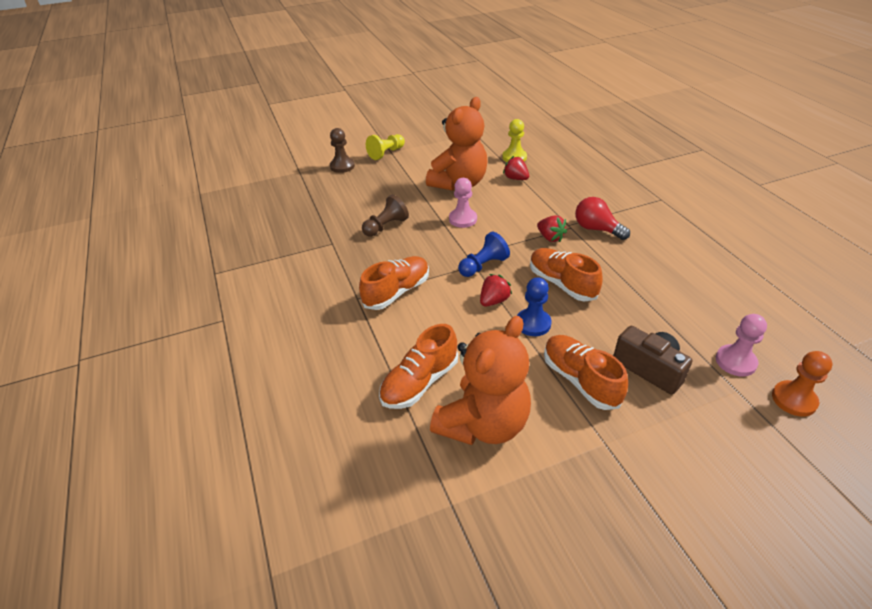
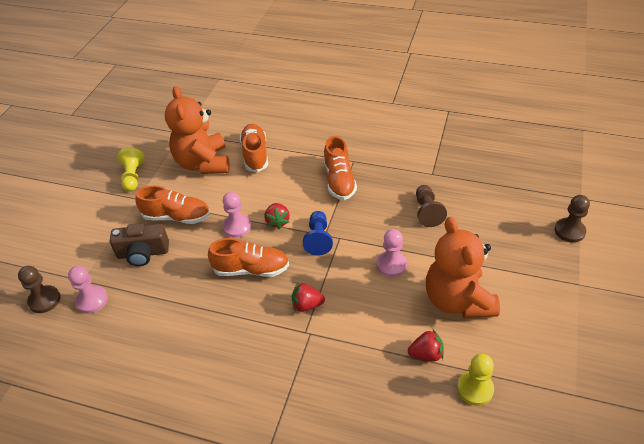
camera: 130 degrees right, 5 degrees up
yellow pawn [366,134,405,160] -> yellow pawn moved to [117,148,144,191]
blue pawn [517,277,552,336] -> pink pawn [223,192,251,238]
red light bulb [575,197,630,240] -> none
orange pawn [772,351,833,417] -> brown pawn [18,266,61,313]

